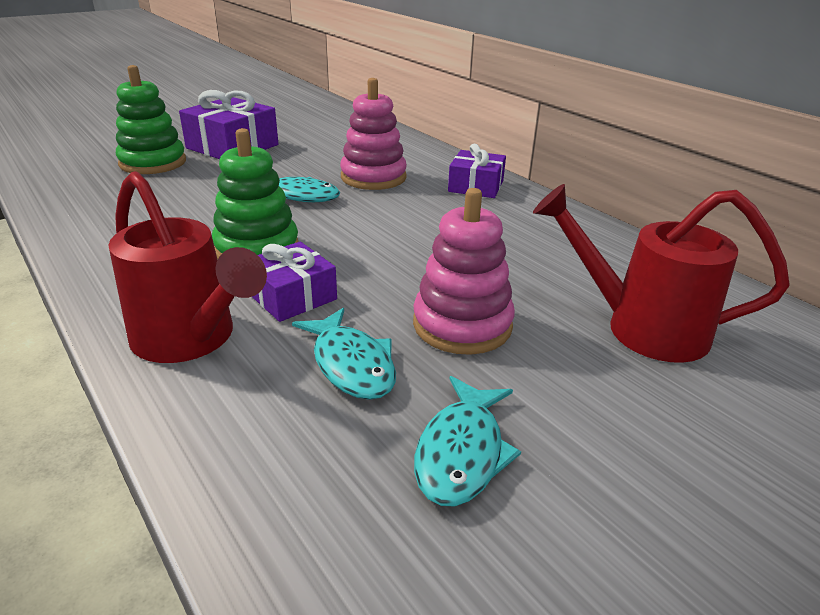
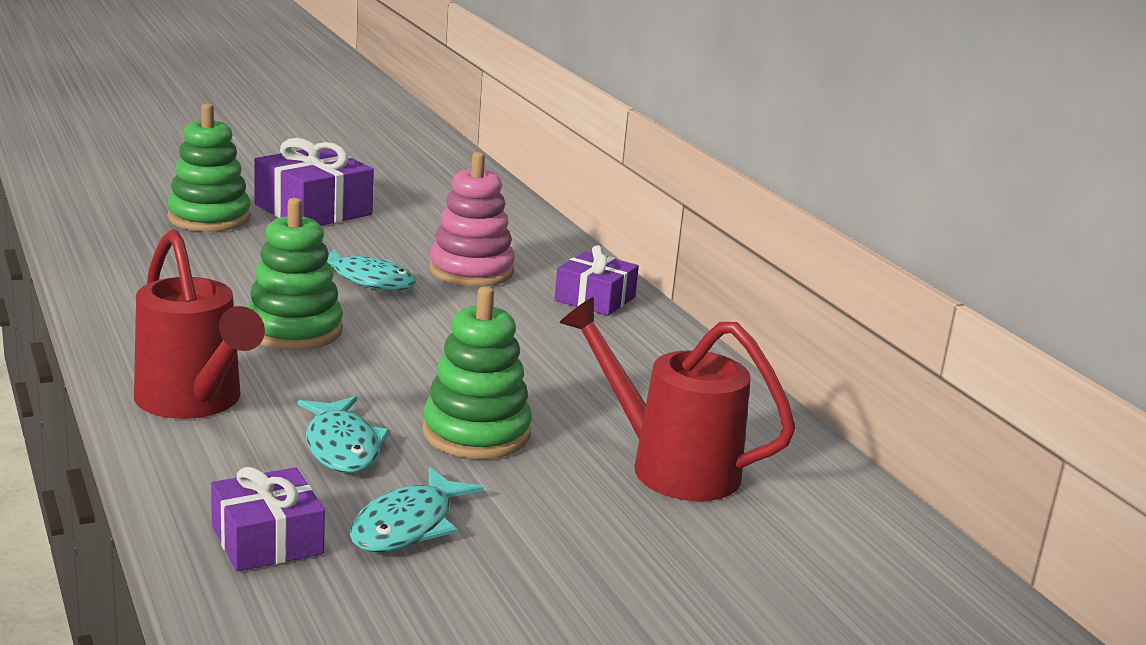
camera: 10 degrees right, 10 degrees down
purple gift [252,242,337,322] -> purple gift moved to [211,467,325,572]
pink stacking toy [413,188,515,355] -> green stacking toy [422,287,532,459]

